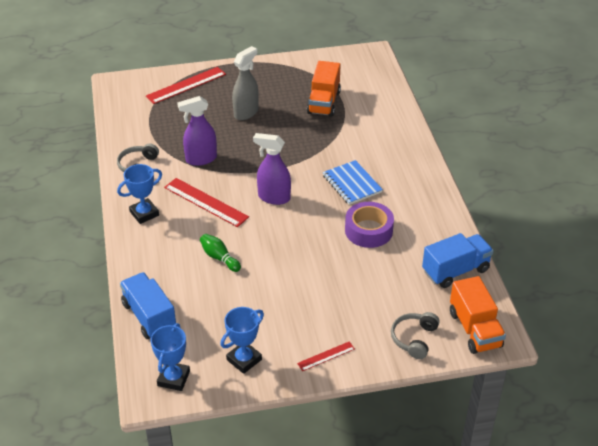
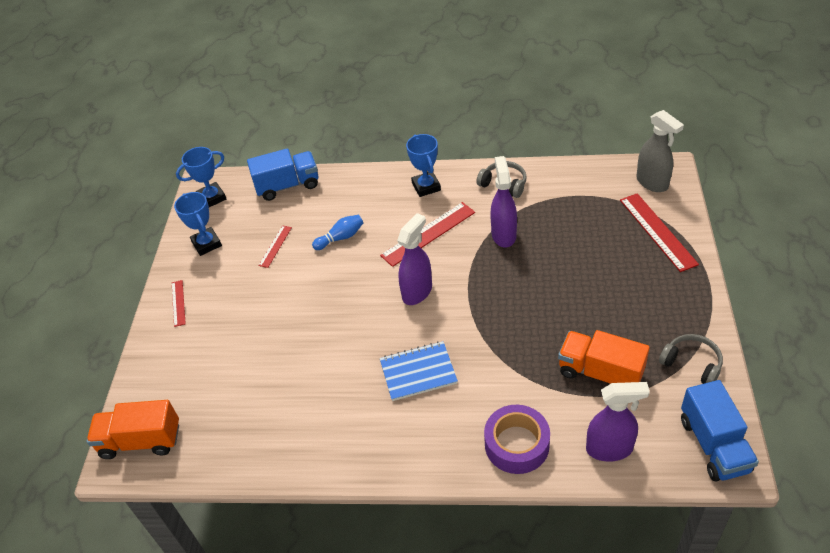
camera: 110 degrees right, 5 degrees up
blue trophy [151,323,190,391] -> blue trophy turned 60 degrees counterclockwise [176,147,226,207]
green bowling pin [200,234,241,272] -> blue bowling pin [312,215,363,250]
grey spray bottle [232,46,259,120] -> grey spray bottle moved to [636,110,684,192]
purple tape [345,202,394,248] -> purple tape moved to [484,405,550,474]
grey headphones [391,312,440,359] -> grey headphones moved to [659,334,723,384]
blue truck [422,233,494,288] -> blue truck moved to [681,380,759,481]
none -> red ruler [258,225,292,268]
none -> purple spray bottle [586,382,650,462]

